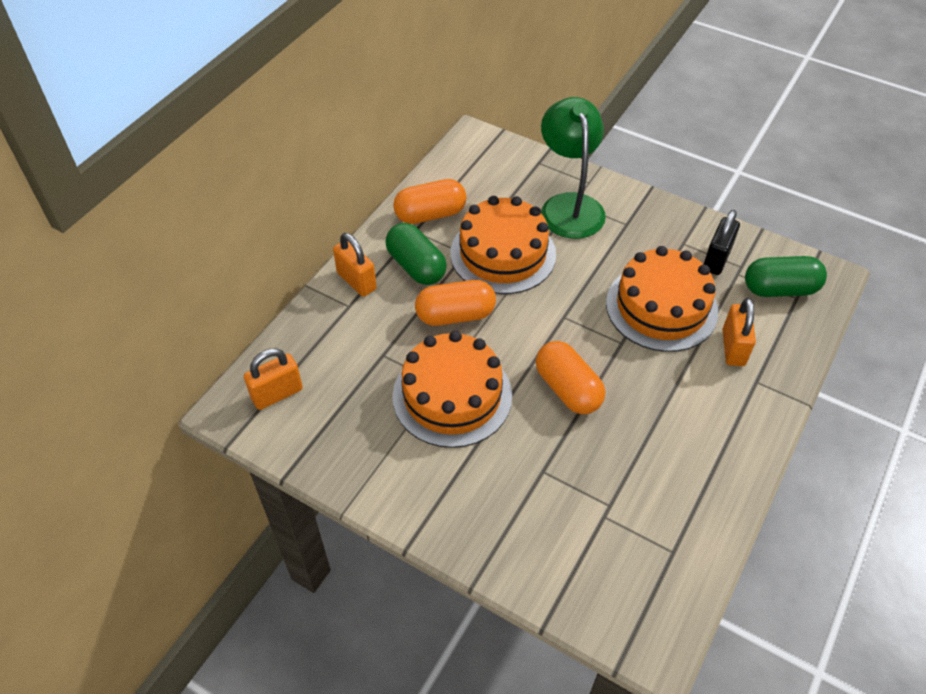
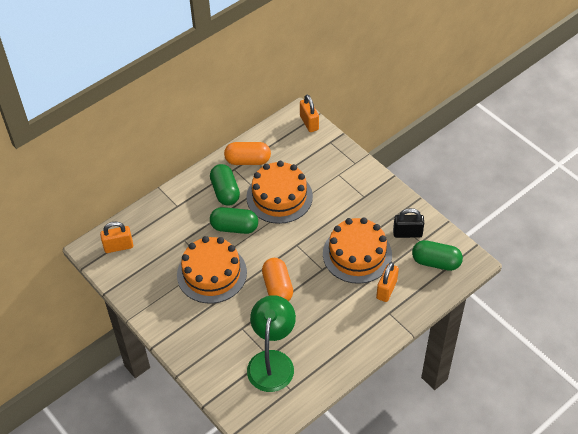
camera: 20 degrees right, 0 degrees up
orange padlock [333,233,377,297] -> orange padlock moved to [300,95,319,132]
orange capsule [415,280,496,326] -> green capsule [210,207,258,234]
green lamp [541,97,606,239] -> green lamp moved to [247,295,296,392]
black padlock [704,210,740,275] -> black padlock turned 45 degrees clockwise [393,208,424,238]

